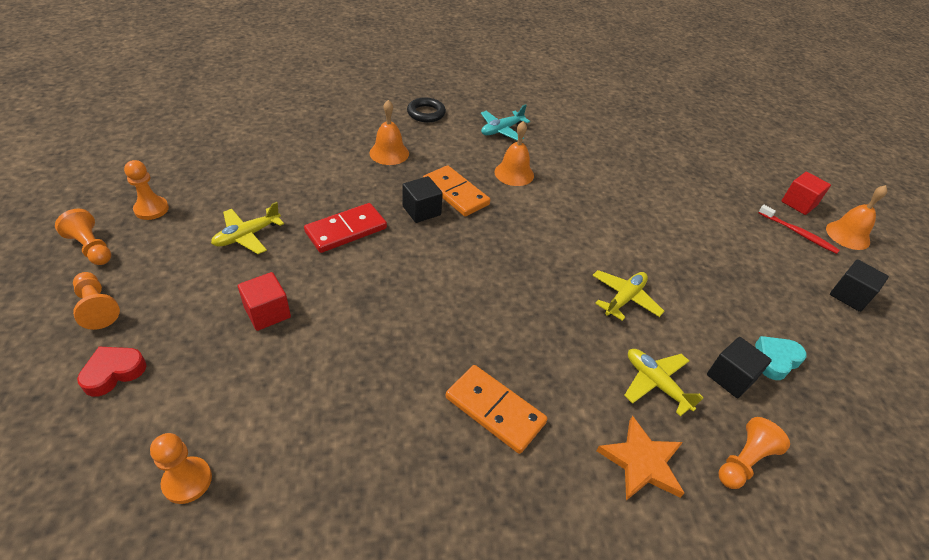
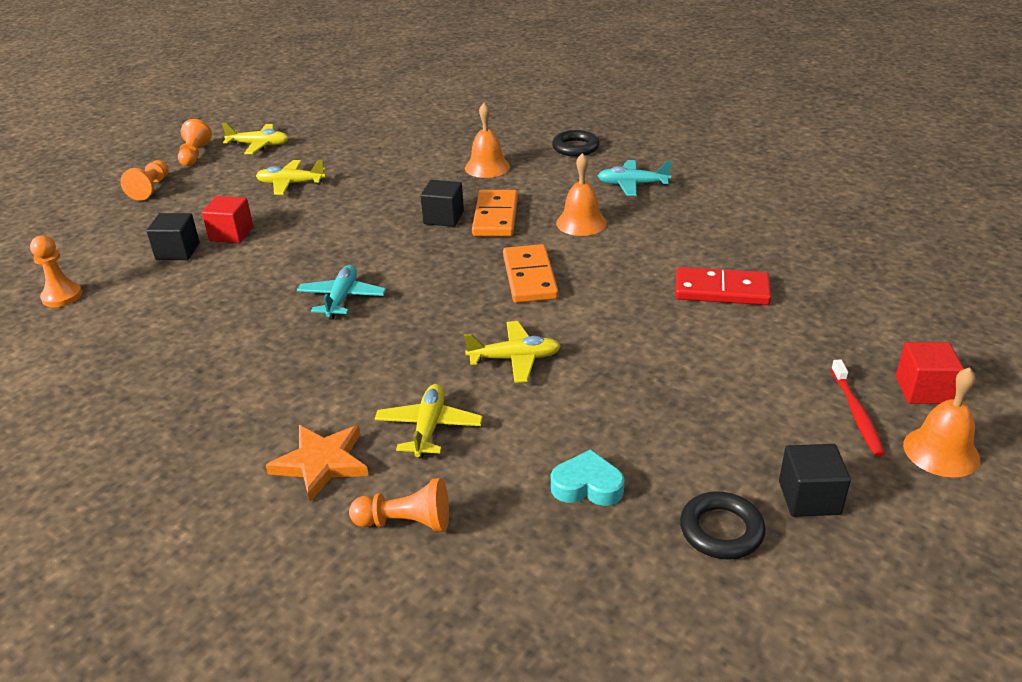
camera: 50 degrees right, 10 degrees down
red heart [77,347,147,397] -> none
orange pawn [124,160,169,220] -> yellow plane [222,123,289,154]
red domino [304,203,387,253] -> red domino moved to [675,267,771,305]
orange domino [446,365,547,454] -> orange domino moved to [503,244,558,303]
black cube [707,337,772,398] -> black cube moved to [147,213,200,260]
none -> turquoise plane [297,265,386,320]
none -> black ring [680,491,766,560]

